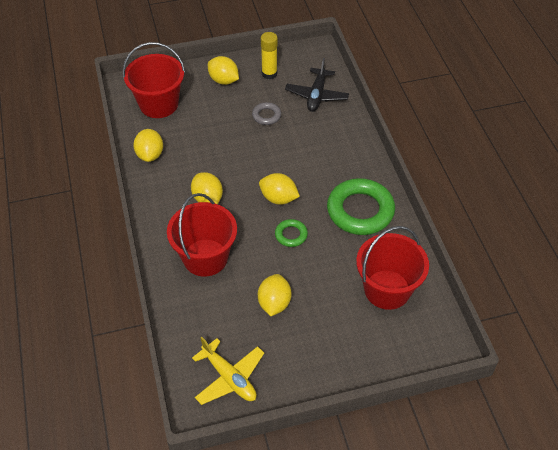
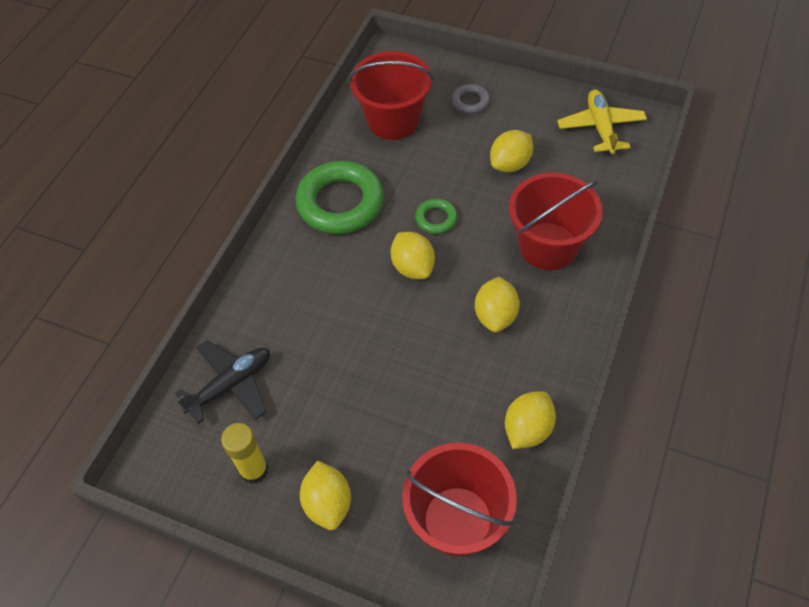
camera: 140 degrees left, 5 degrees up
grey ring [252,102,281,125] -> grey ring moved to [452,84,490,114]

